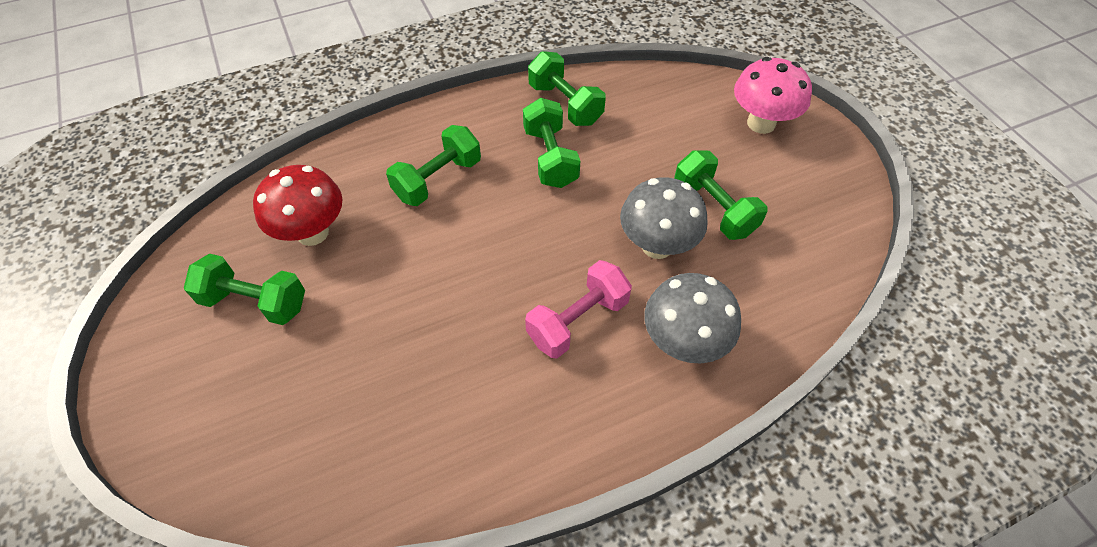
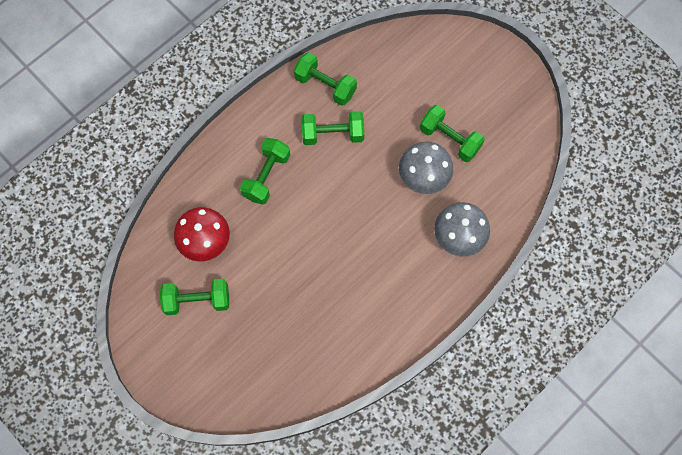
camera: 20 degrees left, 15 degrees up
green dumbbell [523,98,580,188] -> green dumbbell turned 60 degrees counterclockwise [301,111,364,145]
pink dumbbell [525,260,632,358] -> none
pink mushroom [734,57,812,134] -> none

